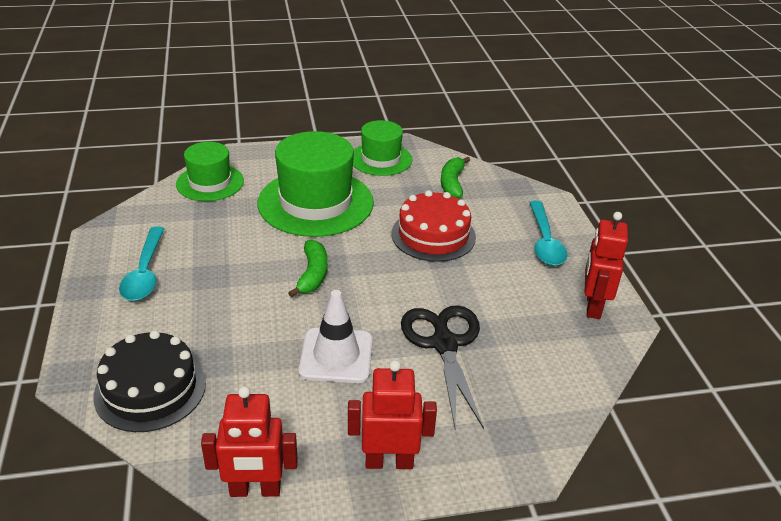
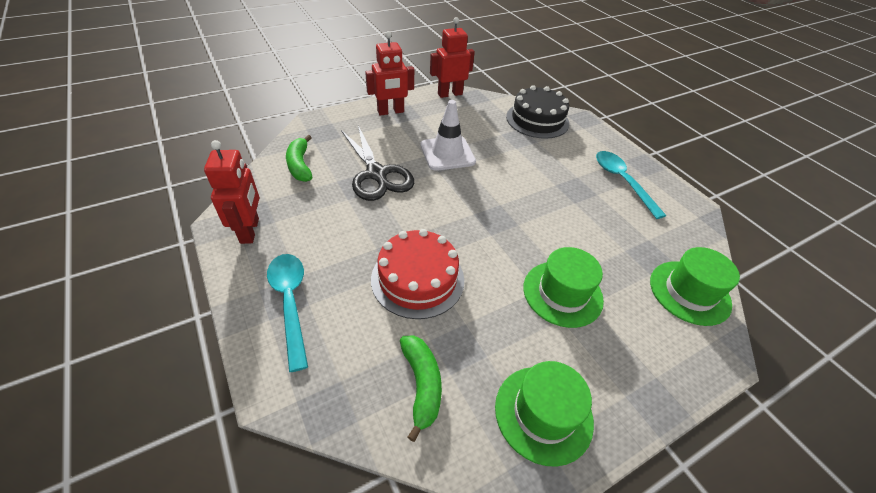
camera: 160 degrees right, 10 degrees up
green hat [257,131,374,237] -> green hat [523,247,604,328], size x0.59
green banana [288,240,328,297] -> green banana moved to [286,135,312,182]

